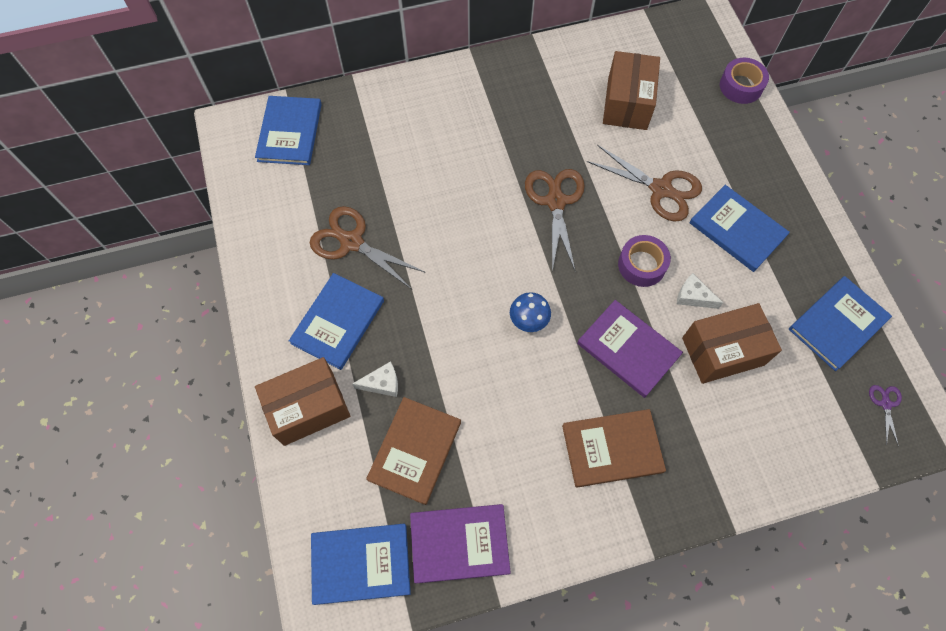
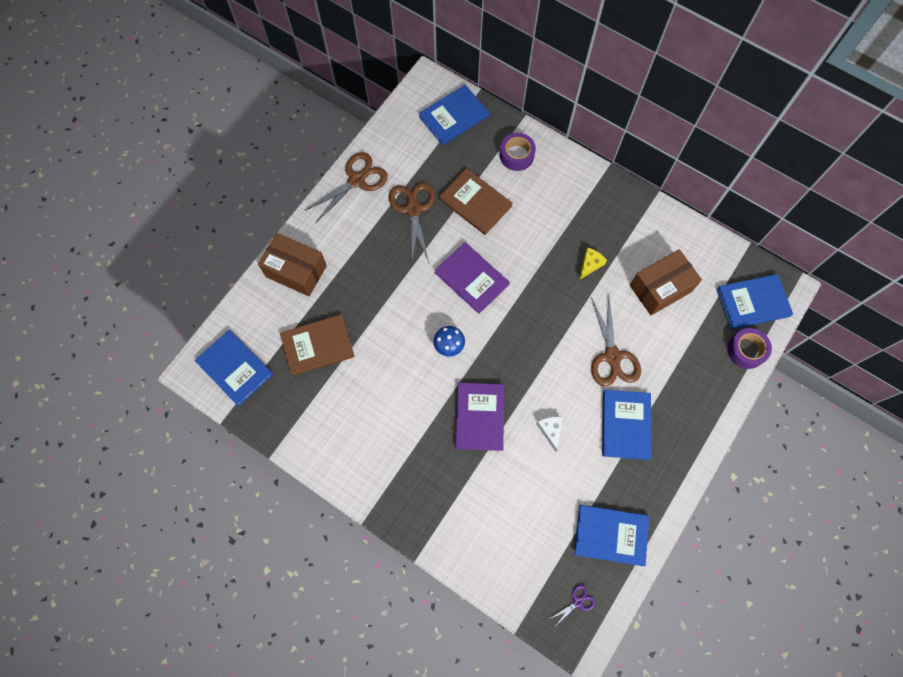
camera: 50 degrees right, 5 degrees up
blue book [289,273,384,370] -> blue book moved to [716,274,793,329]
white cheese [352,361,398,397] -> none
purple book [410,504,511,584] -> purple book moved to [434,242,510,314]
brown scissors [525,169,585,271] -> brown scissors moved to [304,152,388,222]
brown book [562,409,666,488] -> brown book moved to [439,168,513,235]
purple tape [618,235,671,287] -> purple tape moved to [500,133,536,171]
brown box [682,303,782,384] -> none
none -> yellow cheese [579,247,607,280]

